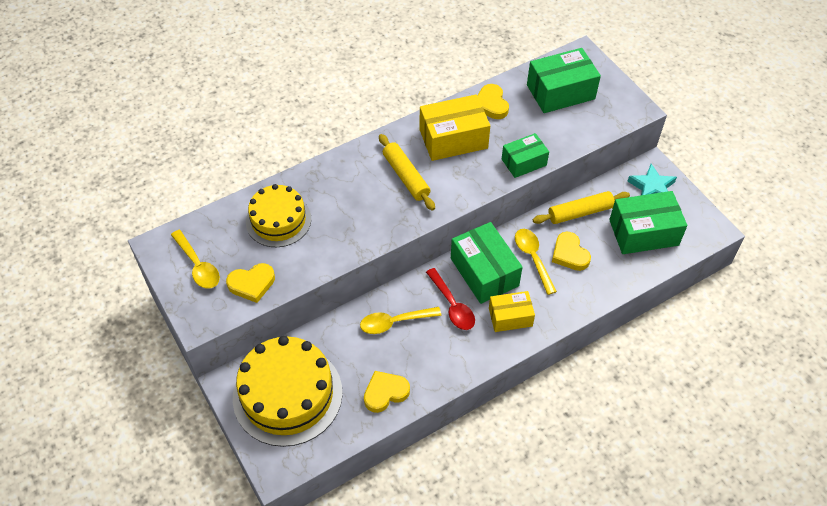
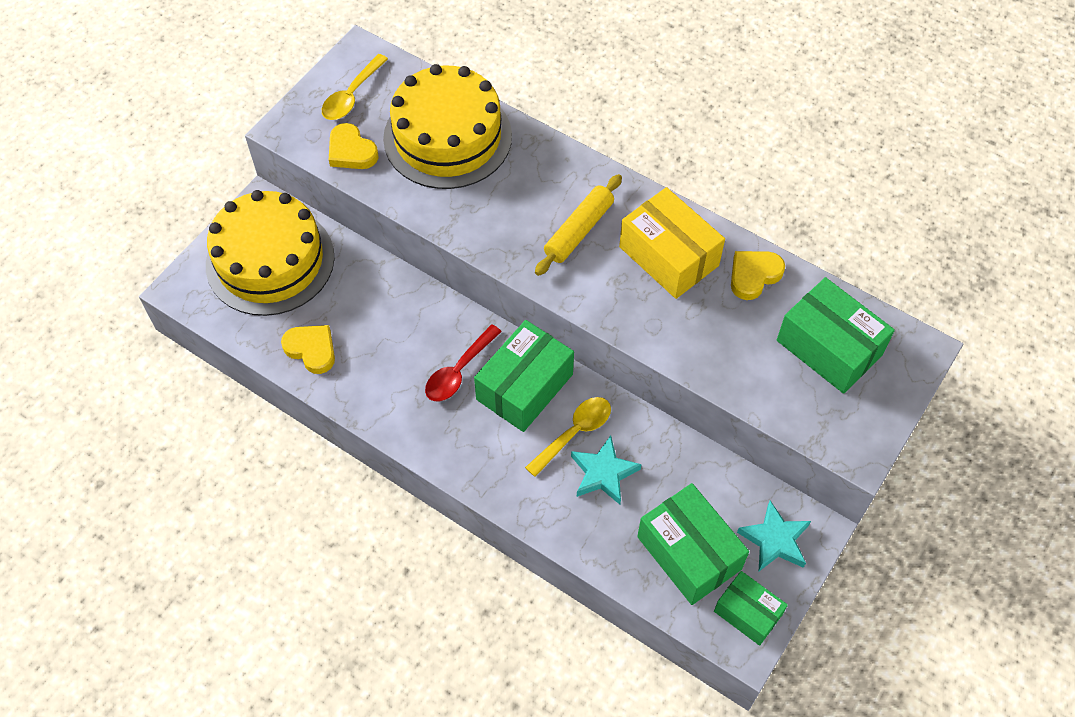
camera: 65 degrees right, 5 degrees up
yellow cake [246,184,311,247] -> yellow cake [383,64,512,189], size x1.58
yellow spoon [360,307,441,334] -> none
yellow box [489,291,535,332] -> none
green box [502,133,549,178] -> green box moved to [714,571,788,646]
yellow rolling pin [533,191,630,224] -> none
yellow heart [552,232,591,271] -> turquoise star [571,435,642,505]

